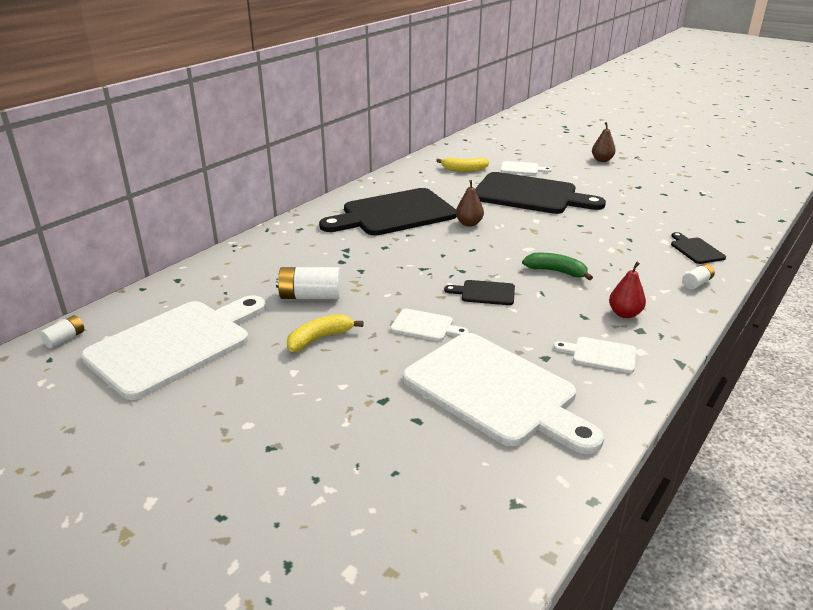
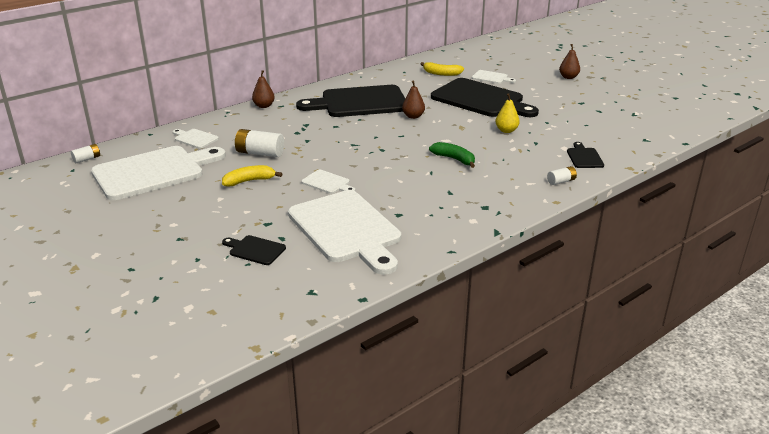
camera: 15 degrees right, 0 degrees up
black cutting board [444,280,515,305] -> black cutting board moved to [222,235,286,265]
white cutting board [553,337,636,373] -> white cutting board moved to [172,129,219,149]
red pear [609,262,646,318] -> none
none -> brown pear [252,70,275,108]
none -> yellow pear [496,93,520,133]

